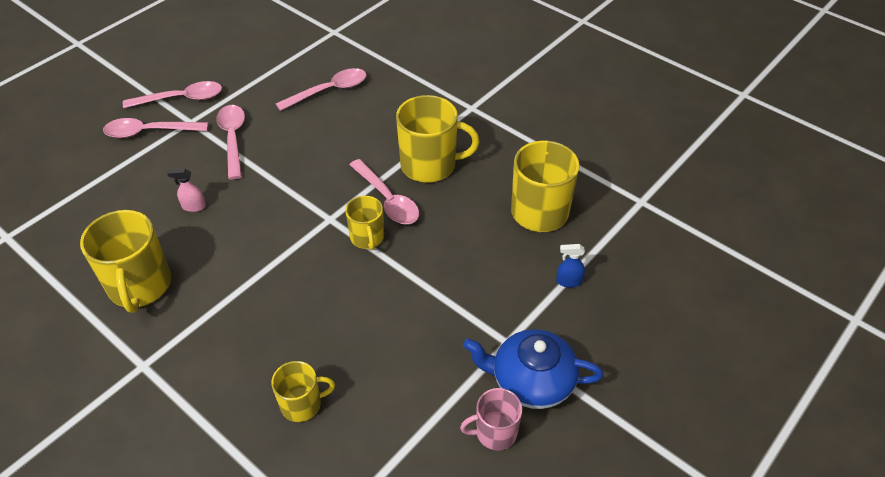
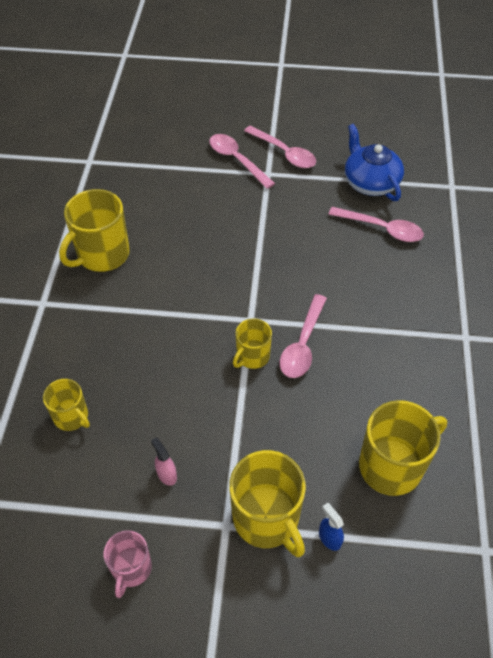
camera: 55 degrees right, 5 degrees up
pink spray bottle [167,169,206,212] -> pink spray bottle moved to [151,437,177,486]
pink spoon [216,105,245,179] -> none
yellow mug [396,95,479,183] -> yellow mug moved to [229,450,306,557]
pink mug [460,388,522,450] -> pink mug turned 120 degrees counterclockwise [103,530,152,598]
blue teapot [463,329,603,409] -> blue teapot moved to [345,124,404,201]

